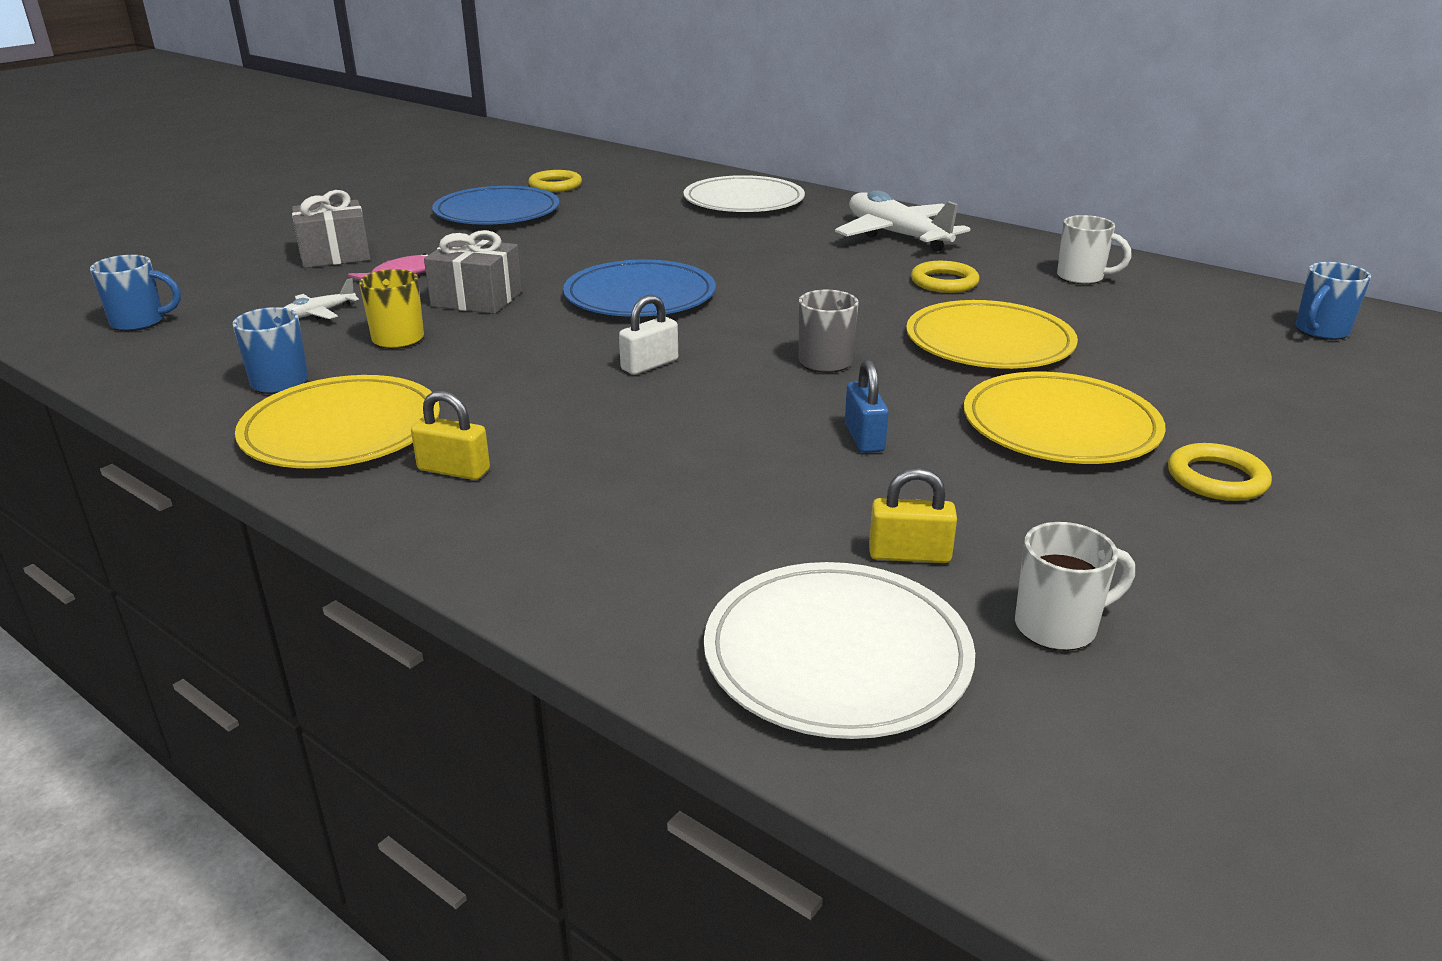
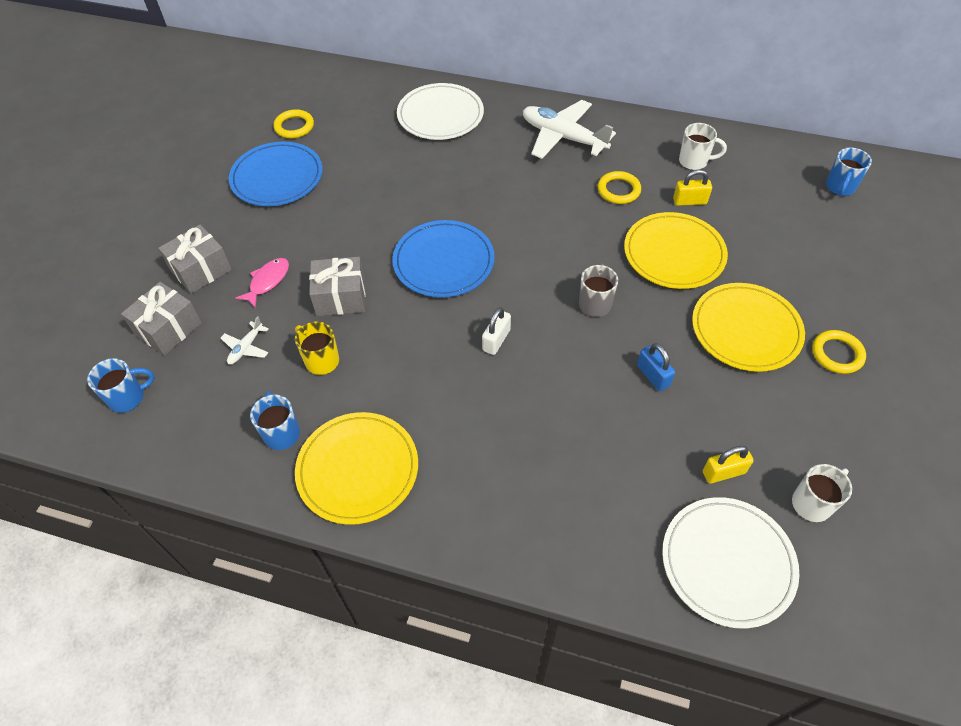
camera: 20 degrees left, 25 degrees up
yellow padlock [411,390,490,480] -> yellow padlock moved to [673,169,712,206]
none -> grey gift [121,282,202,356]

